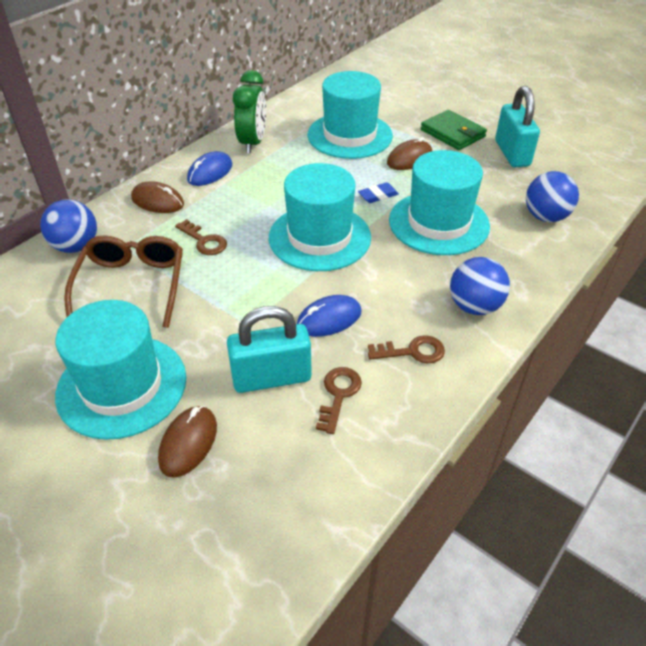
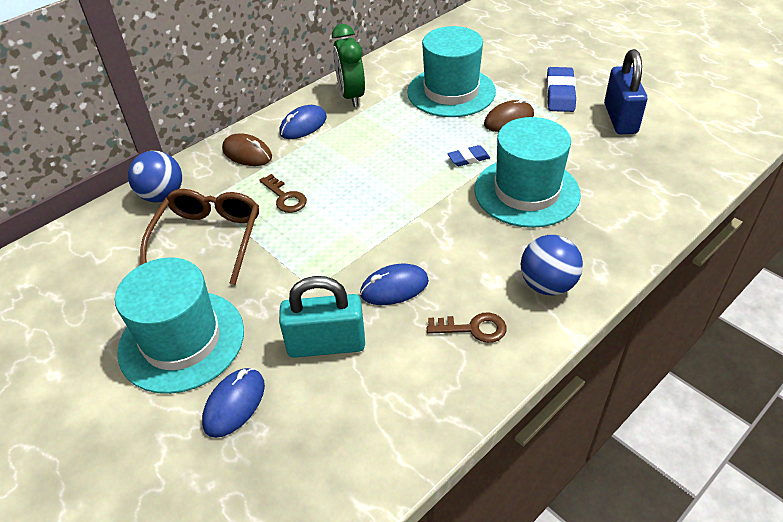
camera: 10 degrees right, 0 degrees up
brown mouse [158,406,217,478] -> blue mouse [202,368,265,438]
green clock [233,70,266,154] -> green clock turned 150 degrees clockwise [332,24,365,107]
turquoise hat [269,163,371,271] -> none
brown key [316,367,362,434] -> none
green wallet [421,110,487,150] -> blue eraser [546,67,576,112]
turquoise padlock [495,86,540,167] -> blue padlock [604,49,647,134]
blue ball [526,171,579,222] -> none

